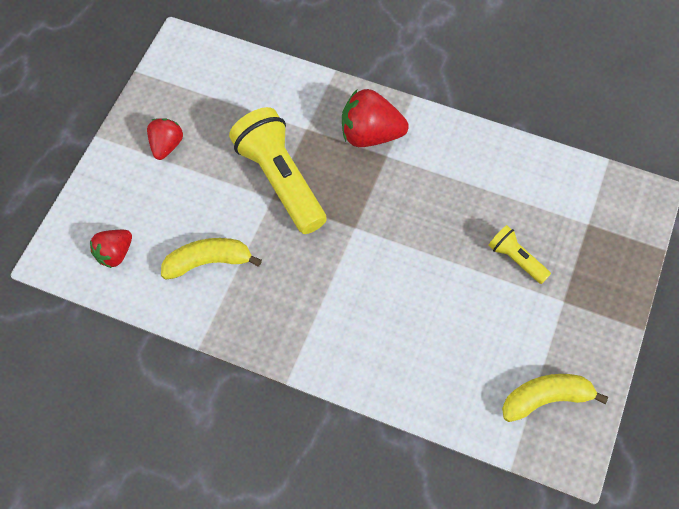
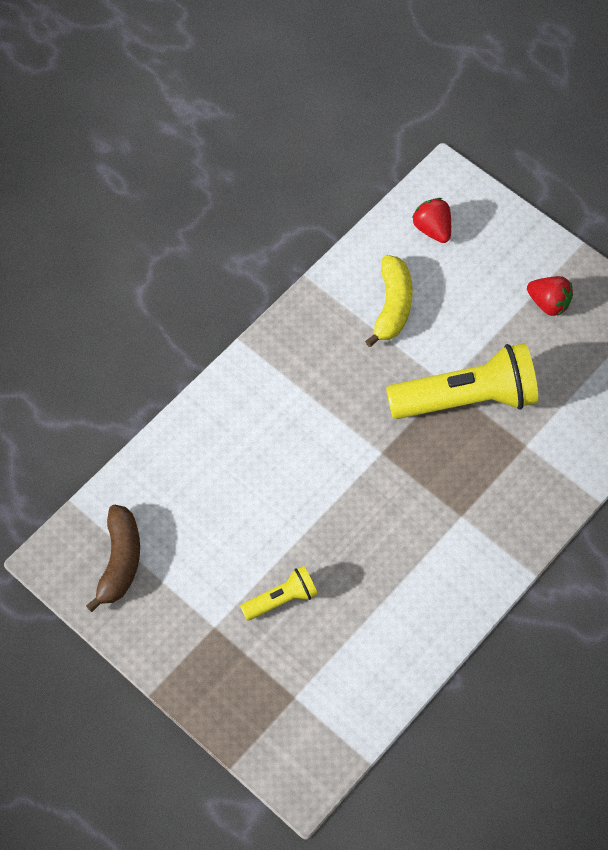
camera: 110 degrees right, 0 degrees up
red strawberry [342,89,409,147] -> none
yellow banana [502,374,608,422] -> brown banana [86,505,140,612]

